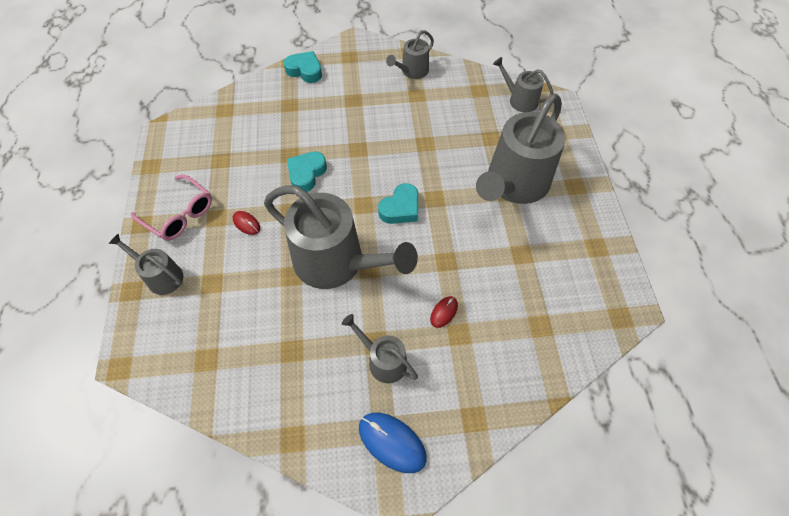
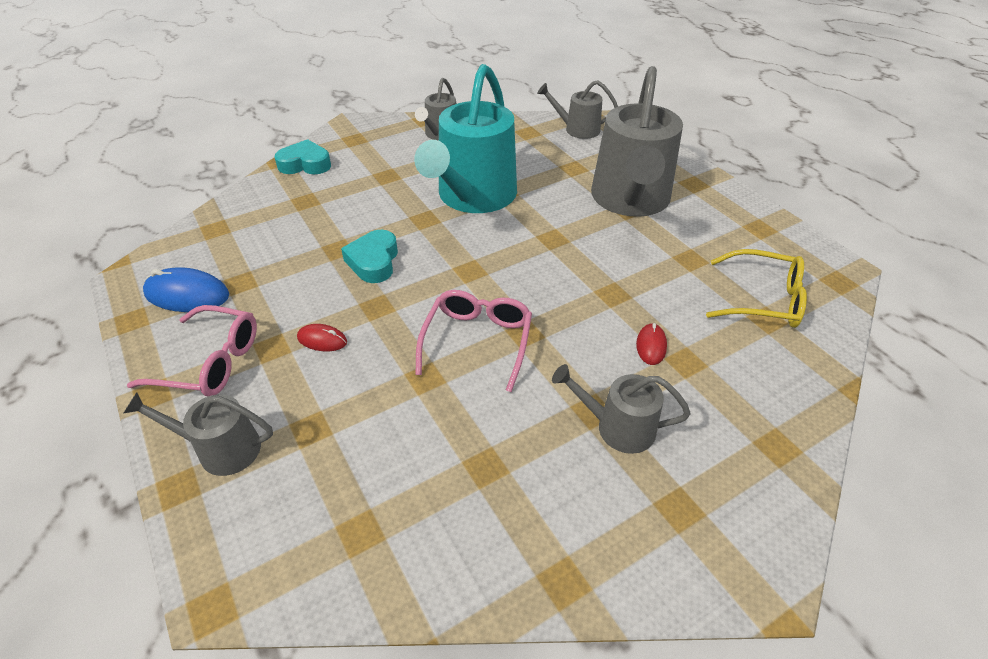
camera: 25 degrees left, 15 degrees down
grey watering can [264,185,418,289] -> pink glasses [415,290,532,392]
blue mouse [359,413,427,473] -> blue mouse moved to [143,267,229,312]
turquoise heart [378,183,418,224] -> none
none -> turquoise watering can [414,64,517,213]
none -> yellow glasses [706,249,807,328]

